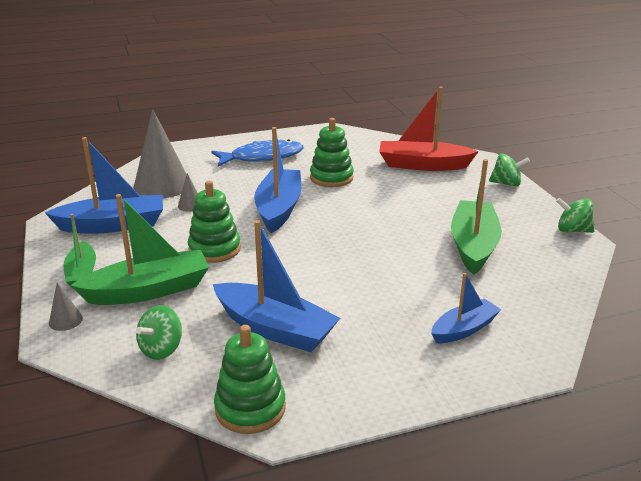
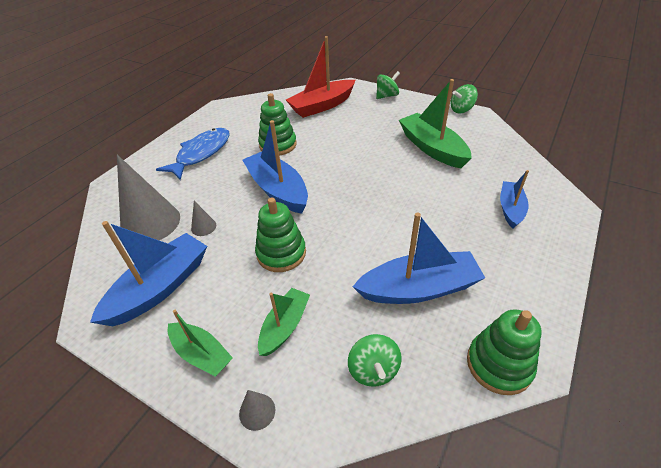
camera: 40 degrees left, 15 degrees up
green boat [70,194,209,305] -> green boat [258,288,310,356], size x0.59

